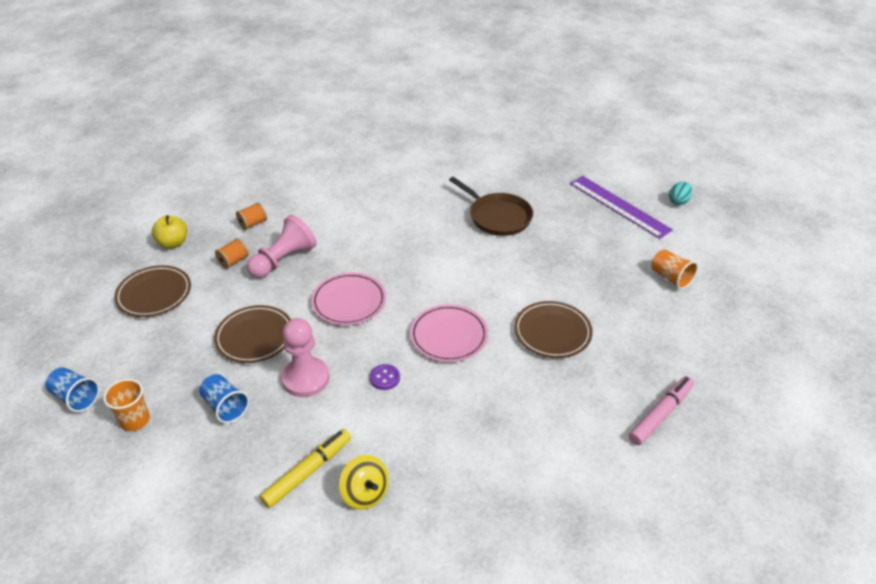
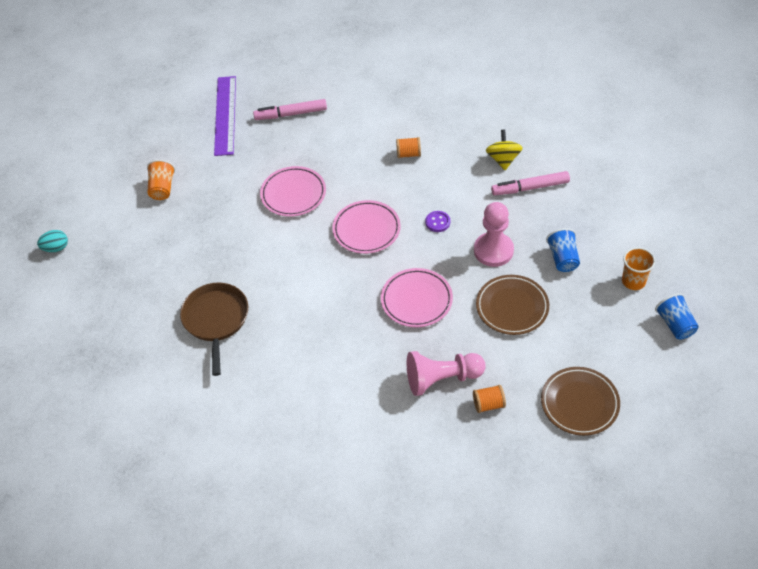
camera: 140 degrees left, 10 degrees up
yellow apple [152,215,187,249] -> none
orange spool [236,202,267,230] -> orange spool moved to [396,137,421,158]
yellow marker [260,429,351,508] -> pink marker [491,171,570,195]
brown plate [514,301,592,358] -> pink plate [260,166,326,217]
purple ruler [570,176,673,239] -> purple ruler moved to [214,76,236,156]

